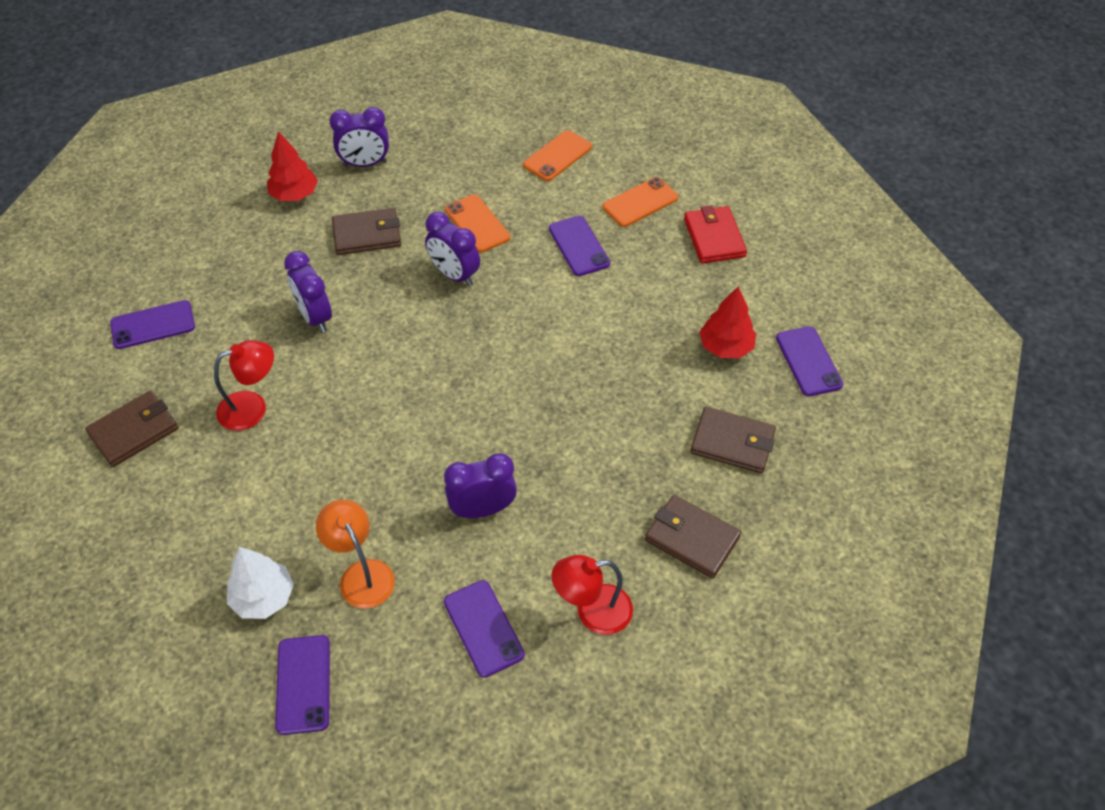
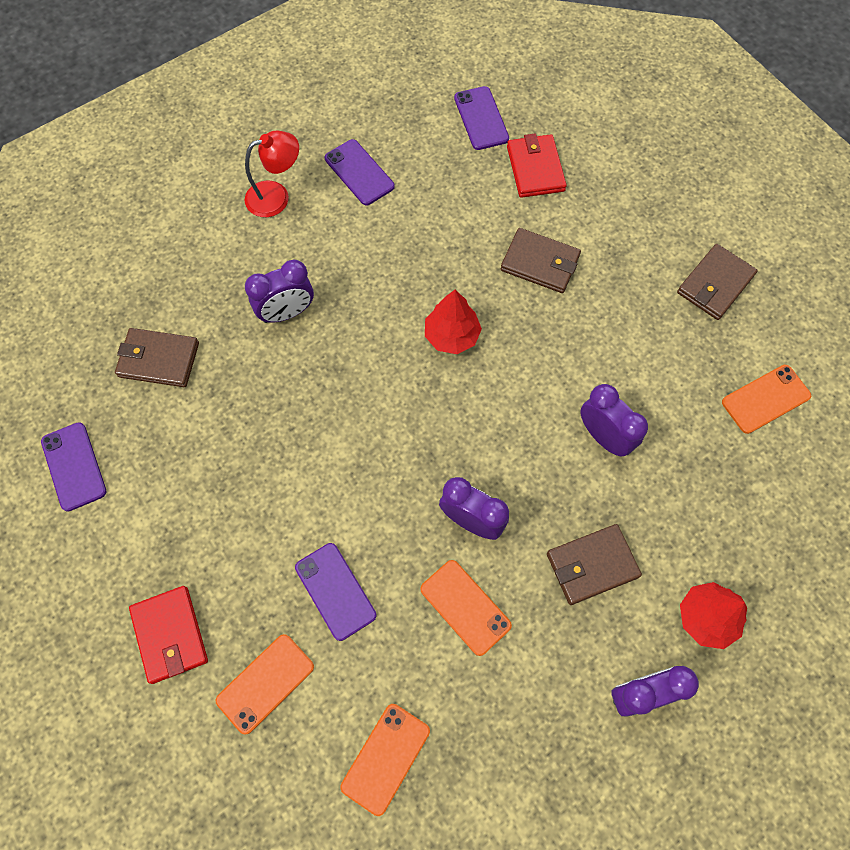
camera: 170 degrees right, 15 degrees up
purple phone [110,300,195,349] -> orange phone [722,365,811,434]
red lamp [214,340,274,431] -> none
white tree [227,547,294,619] -> red wallet [507,133,567,198]
orange lamp [316,500,395,609] -> none
purple clock [444,453,517,518] -> purple clock moved to [245,260,314,323]
brown wallet [645,495,741,578] -> brown wallet moved to [501,228,581,293]
red tree [699,286,756,358] -> red tree moved to [425,290,482,354]

